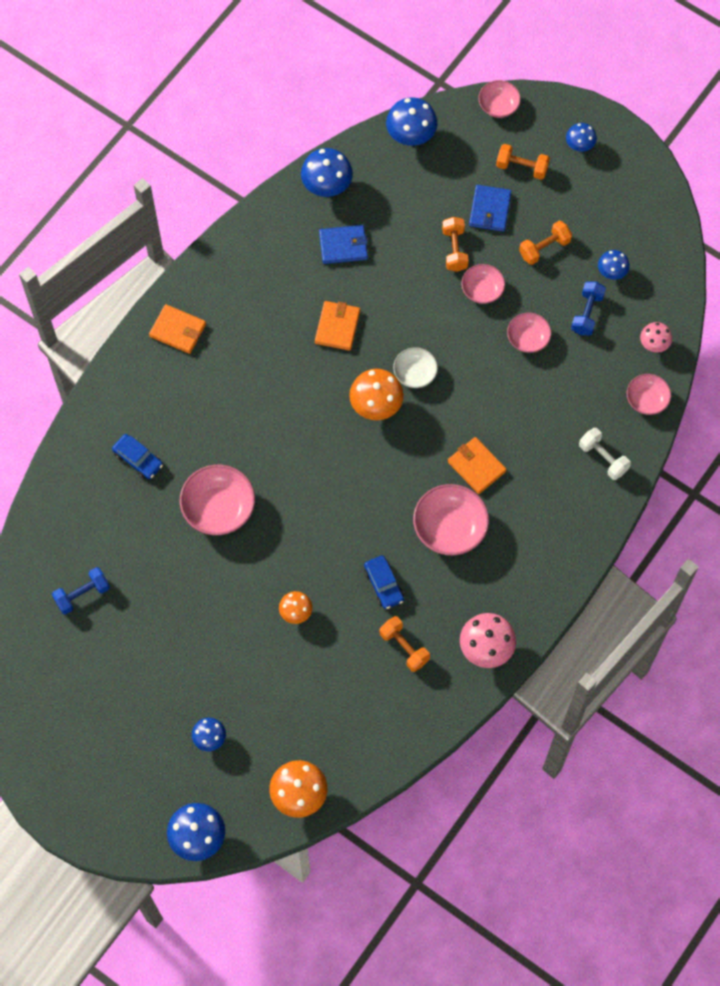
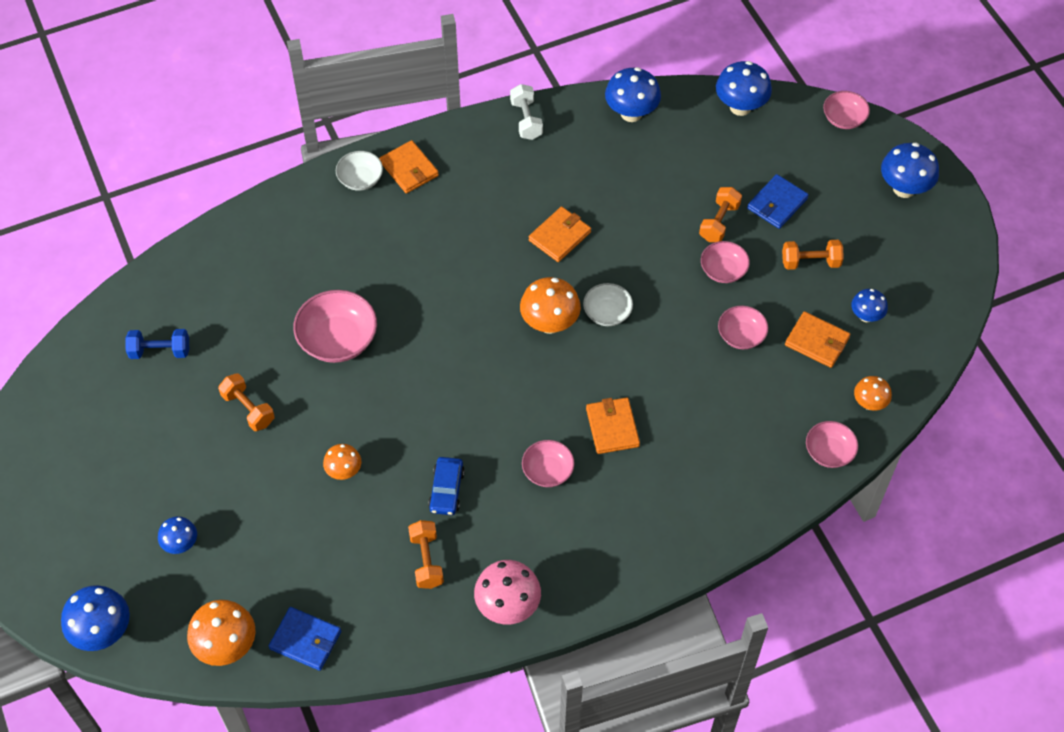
camera: 30 degrees right, 10 degrees down
blue car [112,434,163,479] -> none
blue wallet [319,225,368,264] -> blue wallet moved to [269,607,341,671]
pink bowl [413,484,489,555] -> pink bowl [522,440,575,487], size x0.61
orange dumbbell [496,144,550,180] -> orange dumbbell moved to [218,373,275,431]
blue mushroom [566,123,597,152] -> blue mushroom [881,143,939,198], size x1.66
blue dumbbell [571,281,606,335] -> orange wallet [785,311,850,368]
white dumbbell [579,428,631,480] -> white dumbbell moved to [510,84,543,140]
pink mushroom [640,322,672,353] -> orange mushroom [854,376,892,411]
none -> white bowl [336,151,383,191]

